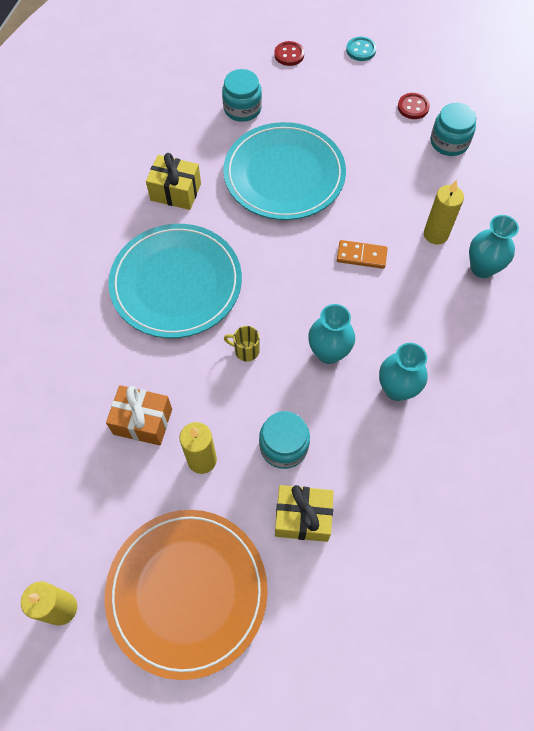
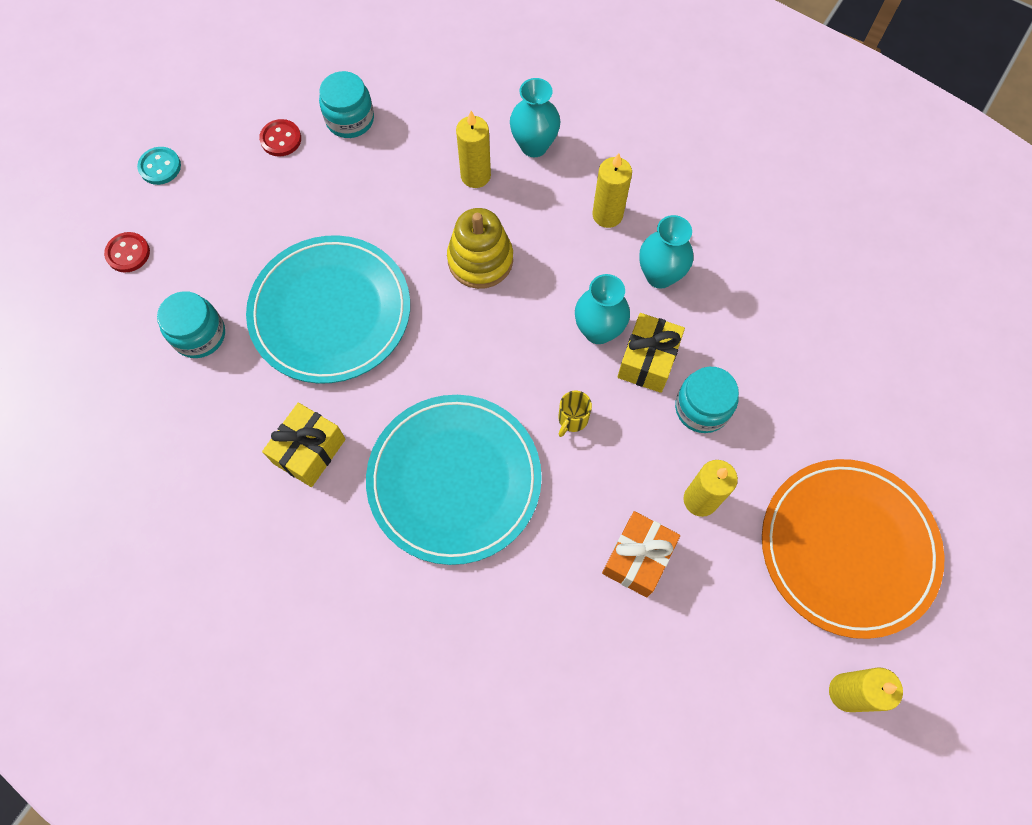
camera: 75 degrees left, 5 degrees up
yellow gift [275,485,334,542] -> yellow gift moved to [617,313,685,393]
orange domino [337,240,388,269] -> yellow stacking toy [447,208,513,289]
none -> yellow candle [592,153,632,228]

